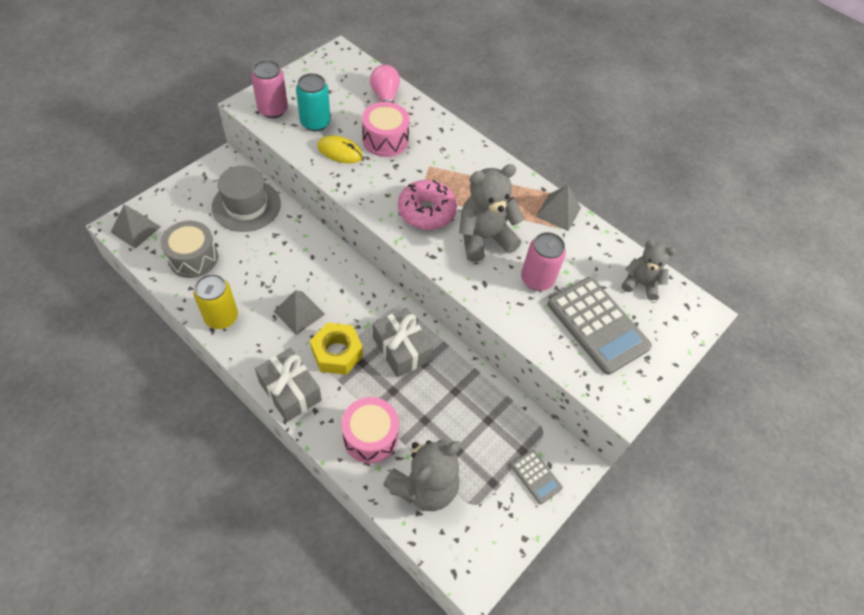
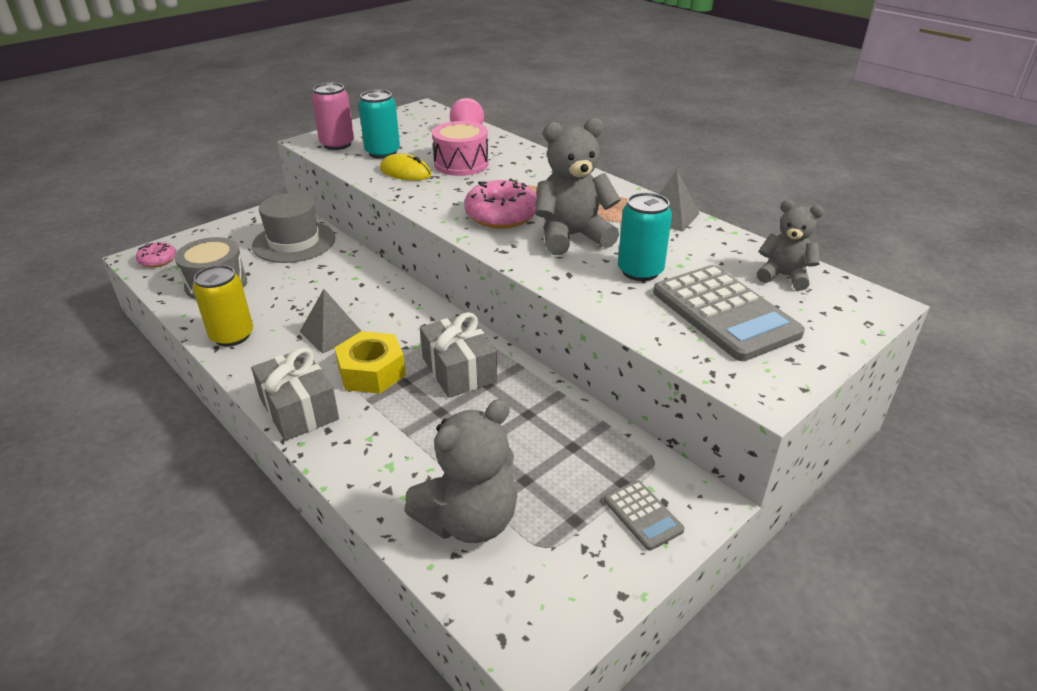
camera: 10 degrees right, 20 degrees down
grey pyramid [111,204,161,249] -> pink donut [136,242,176,268]
pink drum [342,397,399,463] -> none
pink can [521,232,566,291] -> turquoise can [618,192,672,281]

